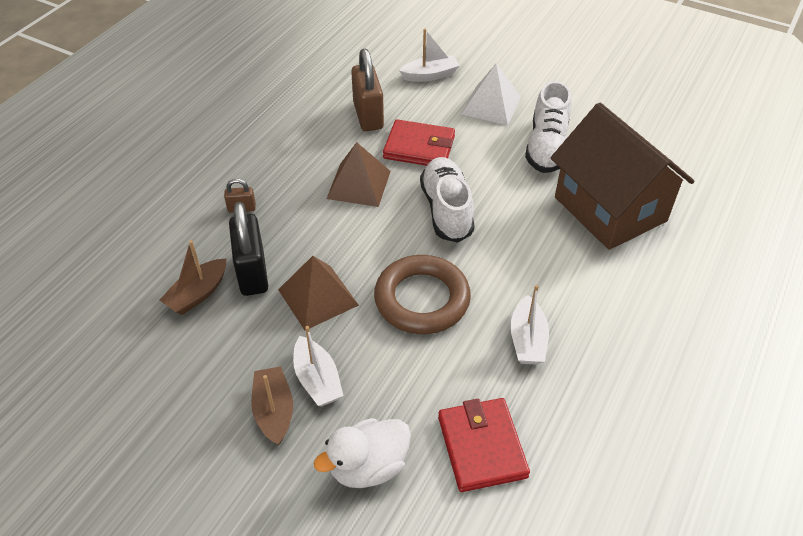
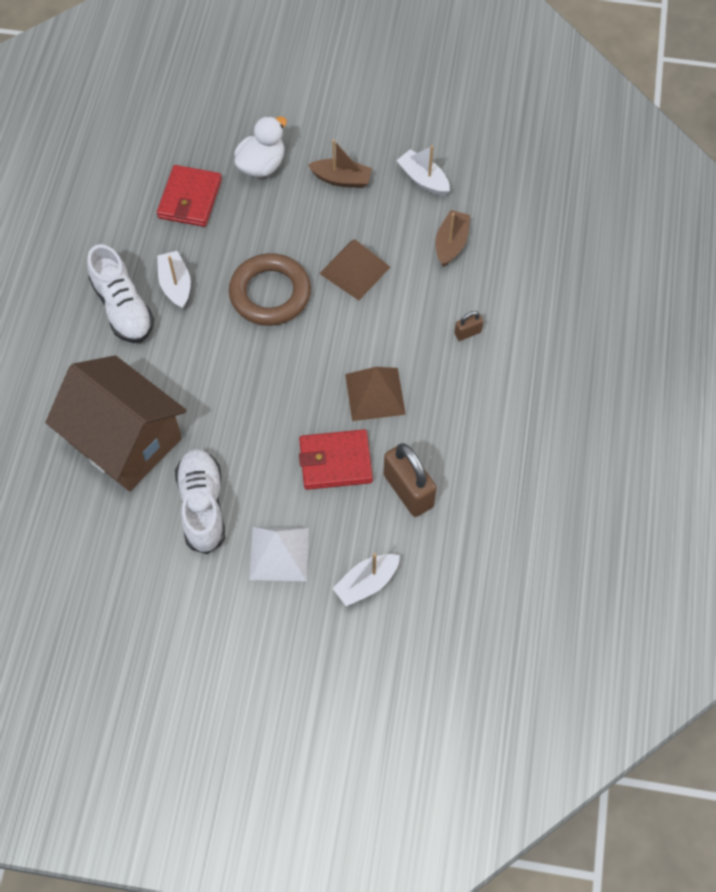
camera: 160 degrees right, 15 degrees up
black padlock [229,202,268,296] -> none
brown boat [251,366,293,445] -> brown boat turned 45 degrees counterclockwise [308,139,372,188]
white boat [293,326,344,407] -> white boat moved to [396,145,450,196]
white shoe [420,157,475,243] -> white shoe moved to [87,244,154,343]
red wallet [438,398,530,492] -> red wallet turned 45 degrees clockwise [157,165,222,227]

